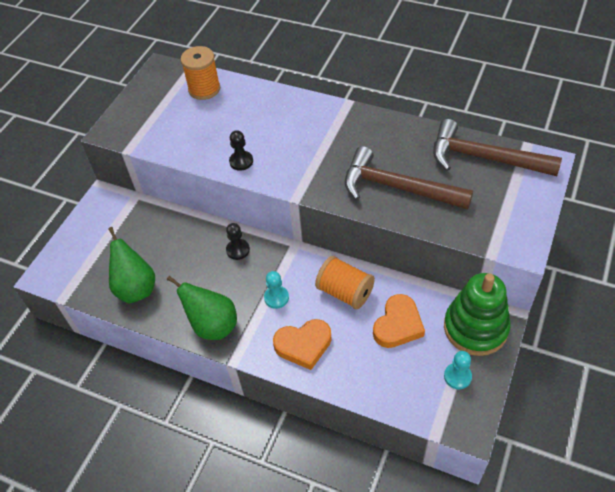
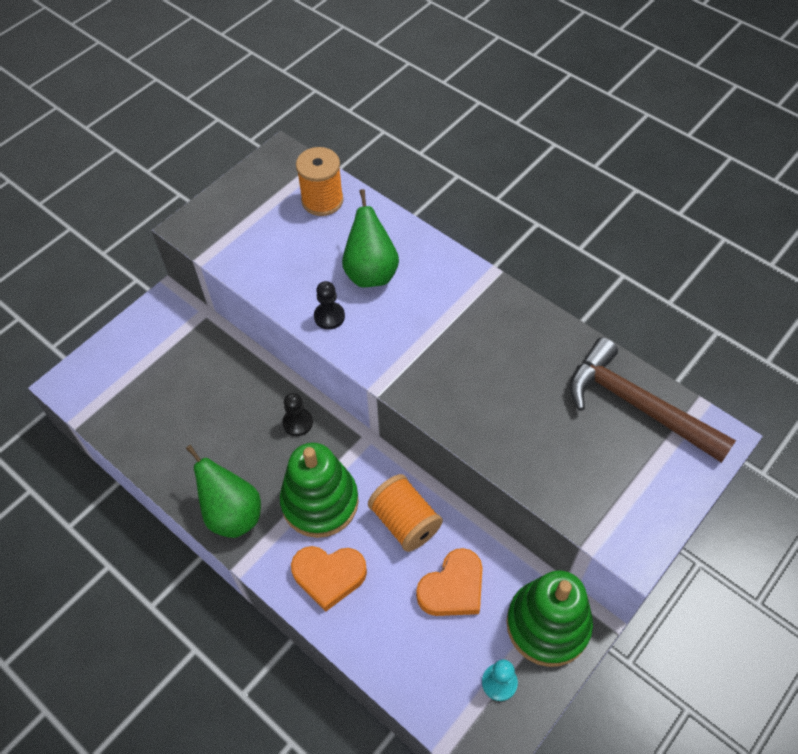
camera: 15 degrees right, 5 degrees up
green pear [108,227,155,303] -> green pear moved to [342,189,399,287]
turquoise pawn [264,271,289,309] -> green stacking toy [280,443,359,538]
brown hammer [345,146,473,210] -> none

